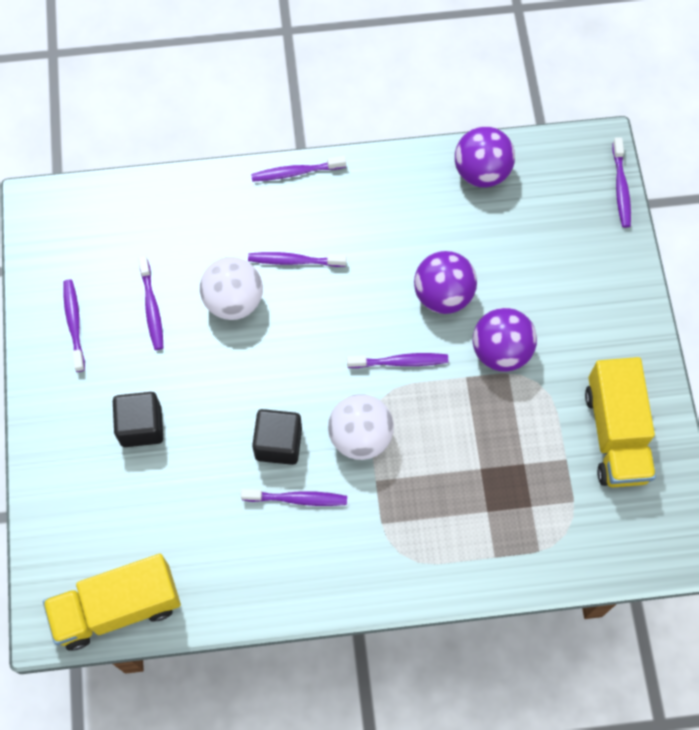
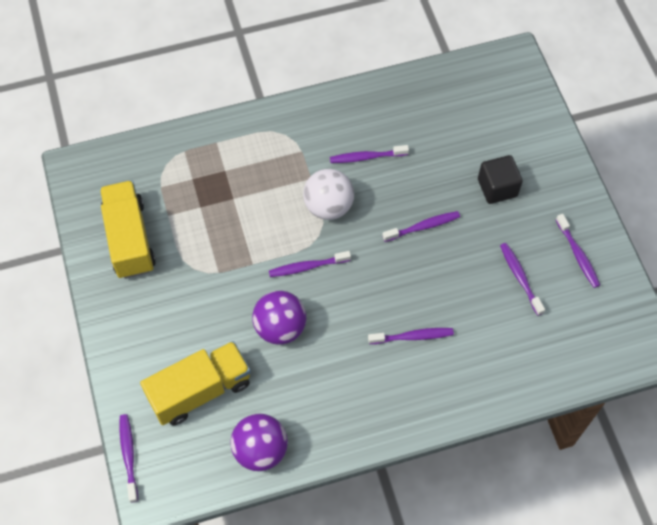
camera: 170 degrees right, 5 degrees down
yellow truck [43,554,181,651] -> yellow truck moved to [140,341,251,426]
white ball [200,257,263,320] -> none
purple toothbrush [251,156,346,182] -> purple toothbrush moved to [382,211,460,242]
black cube [252,409,302,465] -> none
purple ball [473,308,537,372] -> none

